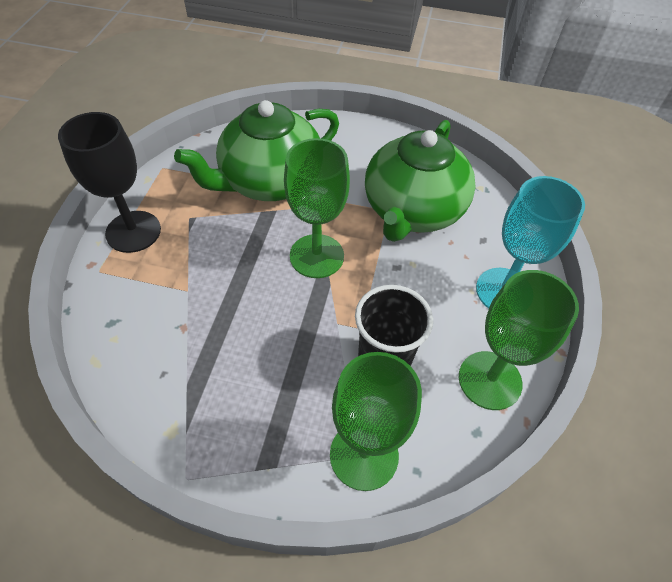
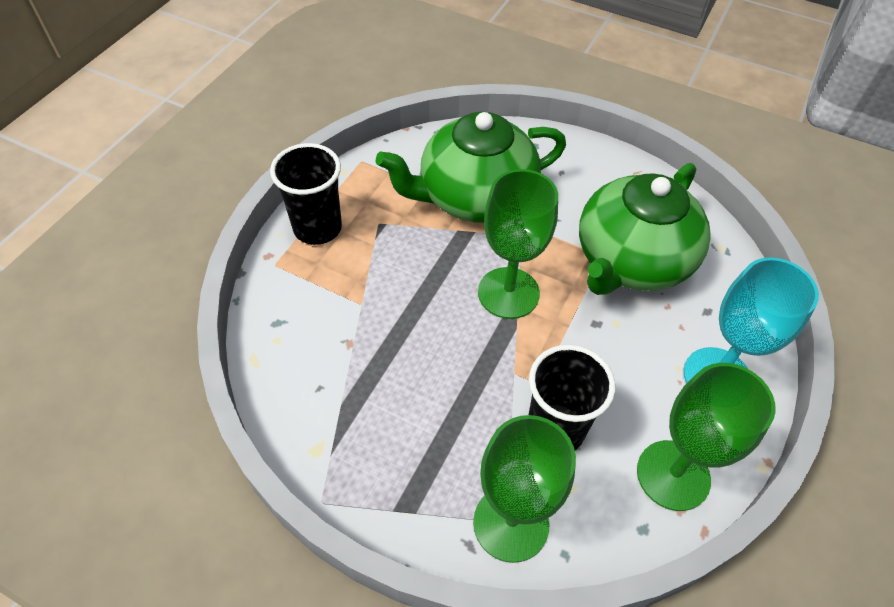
camera: 15 degrees right, 0 degrees up
black goblet [58,112,161,253] -> black cup [270,143,342,245]

